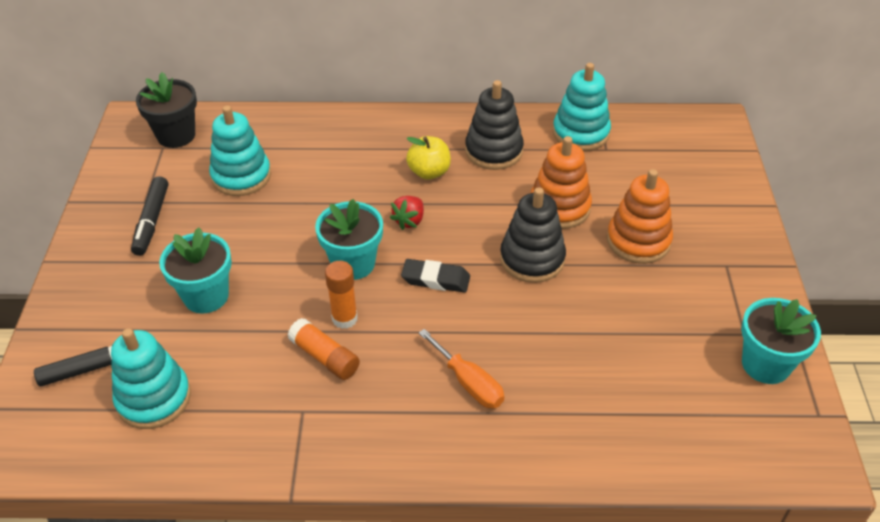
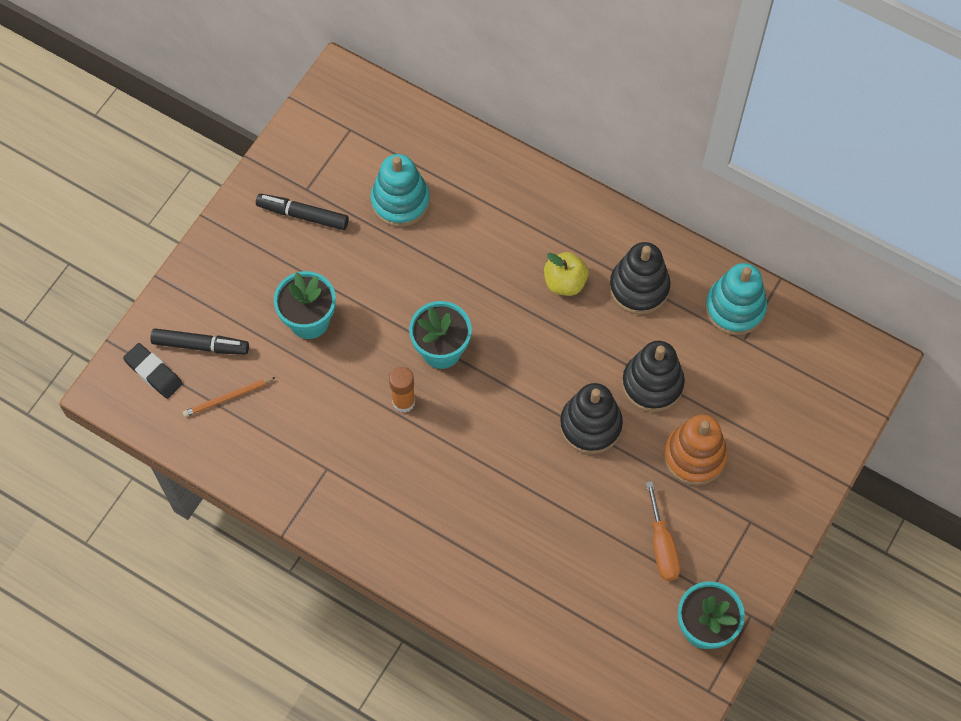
camera: 30 degrees right, 20 degrees up
turquoise stacking toy [111,328,191,429] -> orange pencil [183,377,276,417]
black marker [131,176,168,256] -> black marker turned 75 degrees clockwise [256,194,349,230]
black flower pot [136,72,197,148] -> none
orange glue stick [288,318,360,380] -> none
red strawberry [390,196,424,230] -> none
black eraser [401,259,470,293] -> black eraser moved to [123,343,183,399]
orange screwdriver [419,329,504,409] -> orange screwdriver moved to [646,481,680,581]
orange stacking toy [531,136,592,229] -> black stacking toy [622,341,685,412]

